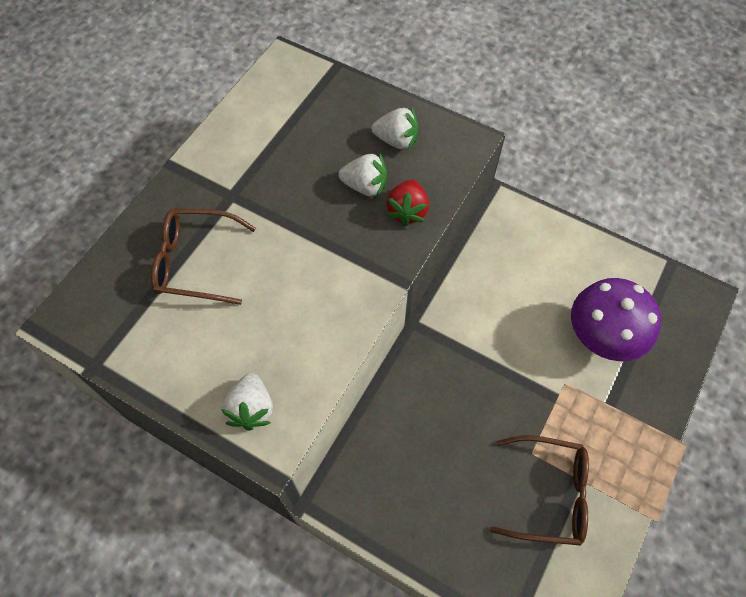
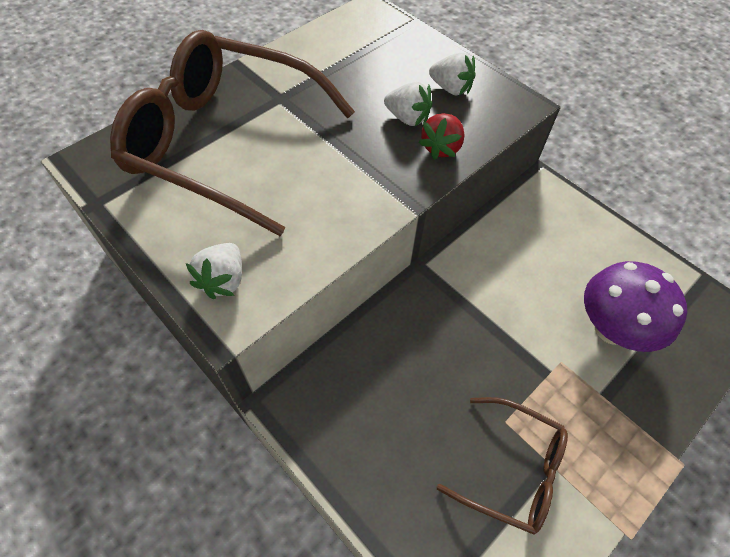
camera: 15 degrees right, 5 degrees down
brown glasses [151,209,256,305] -> brown glasses [110,30,355,236], size x1.99

